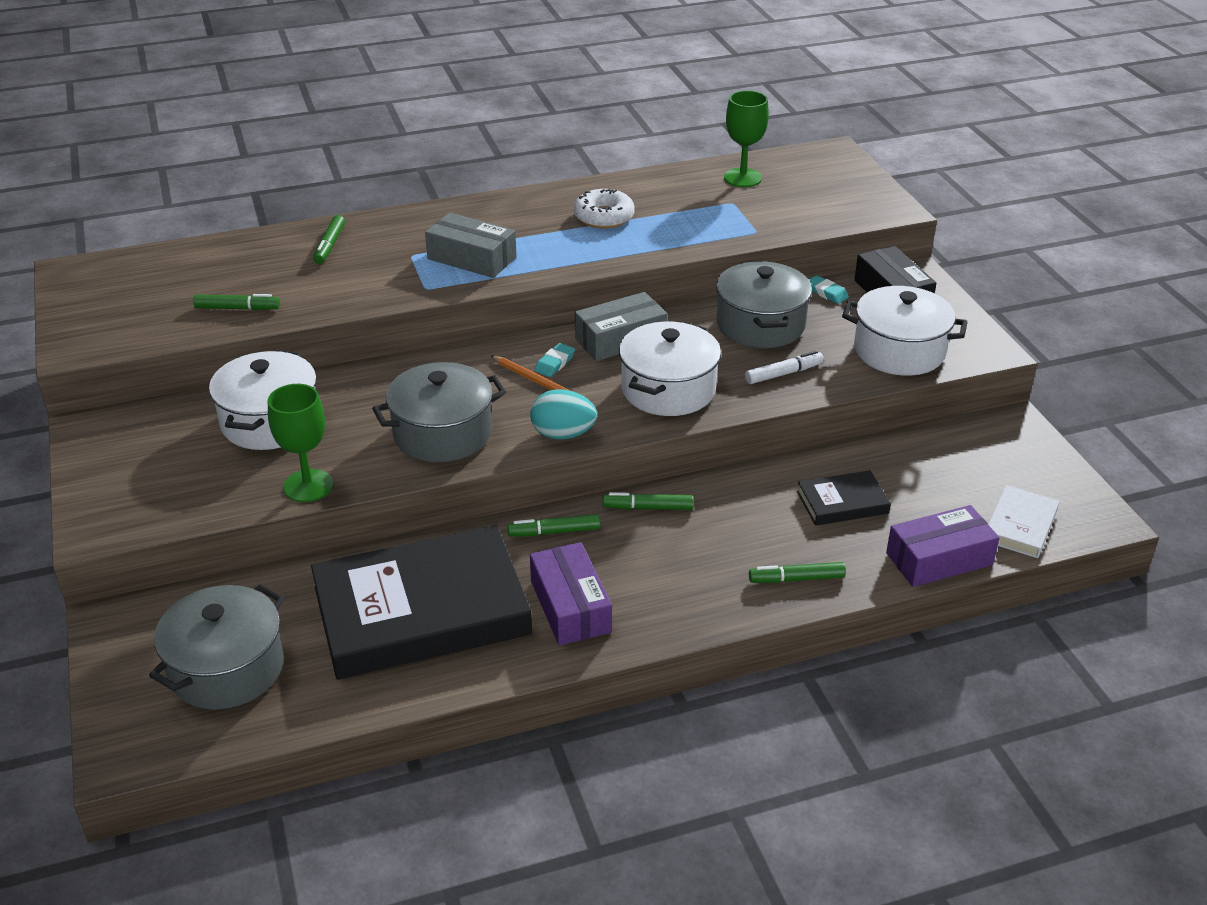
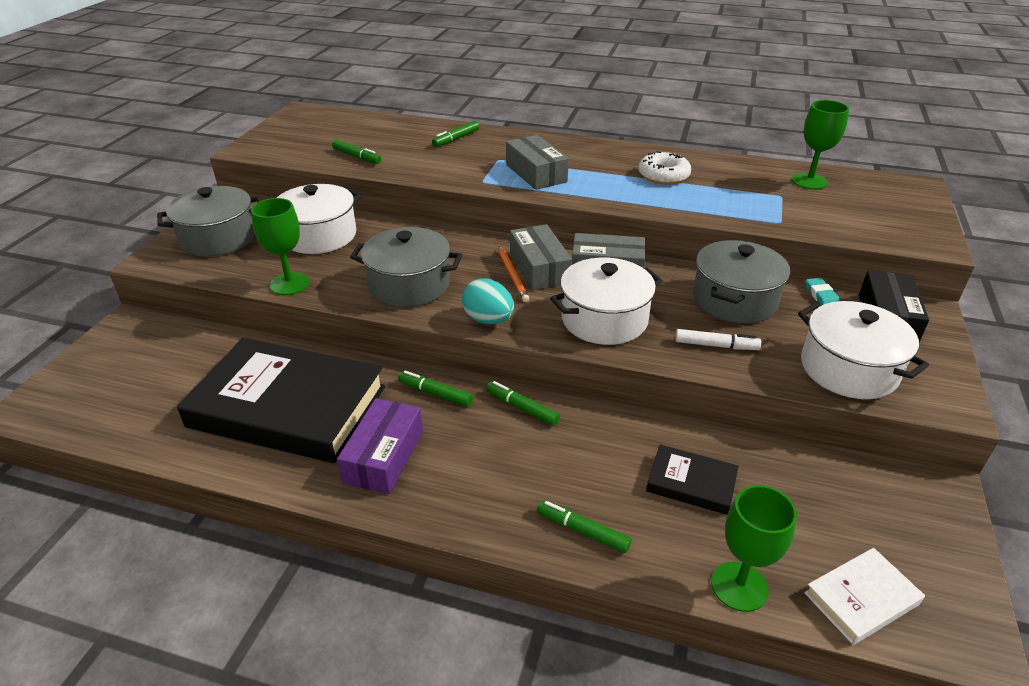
camera: 35 degrees right, 0 degrees up
grey pot [149,584,285,710] -> grey pot moved to [157,186,261,257]
turquoise eraser [534,343,575,377] -> grey box [510,224,572,290]
purple box [886,505,1000,587] -> green goblet [711,485,797,612]

